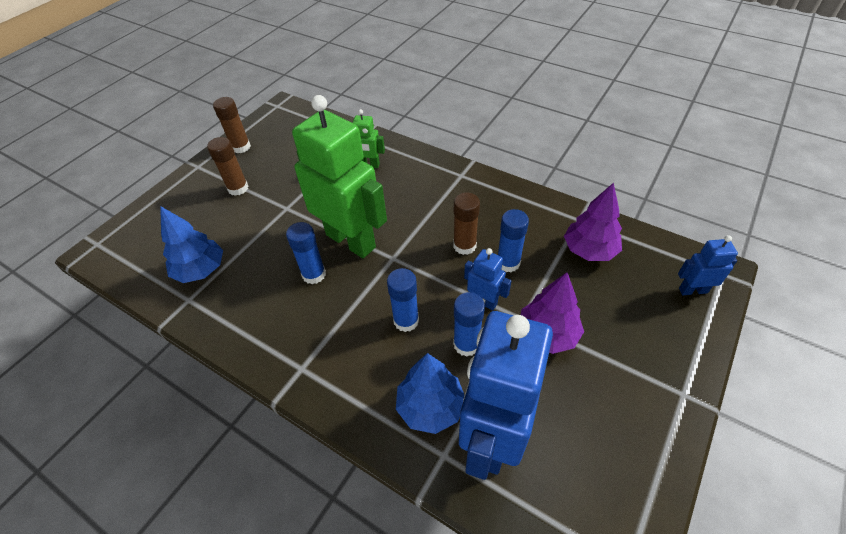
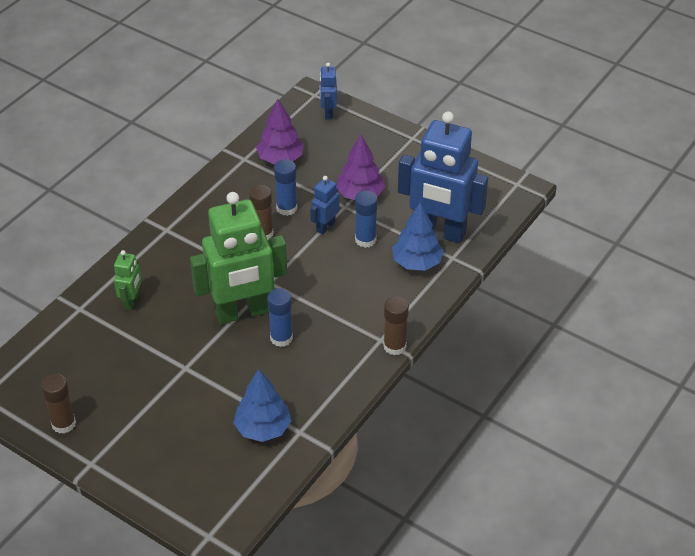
camera: 90 degrees left, 5 degrees down
brown glue stick [207,137,248,196] -> brown glue stick moved to [383,296,409,355]
green robot [292,95,387,258] -> green robot turned 150 degrees counterclockwise [190,192,287,324]
blue glue stick [387,268,419,332] -> none

